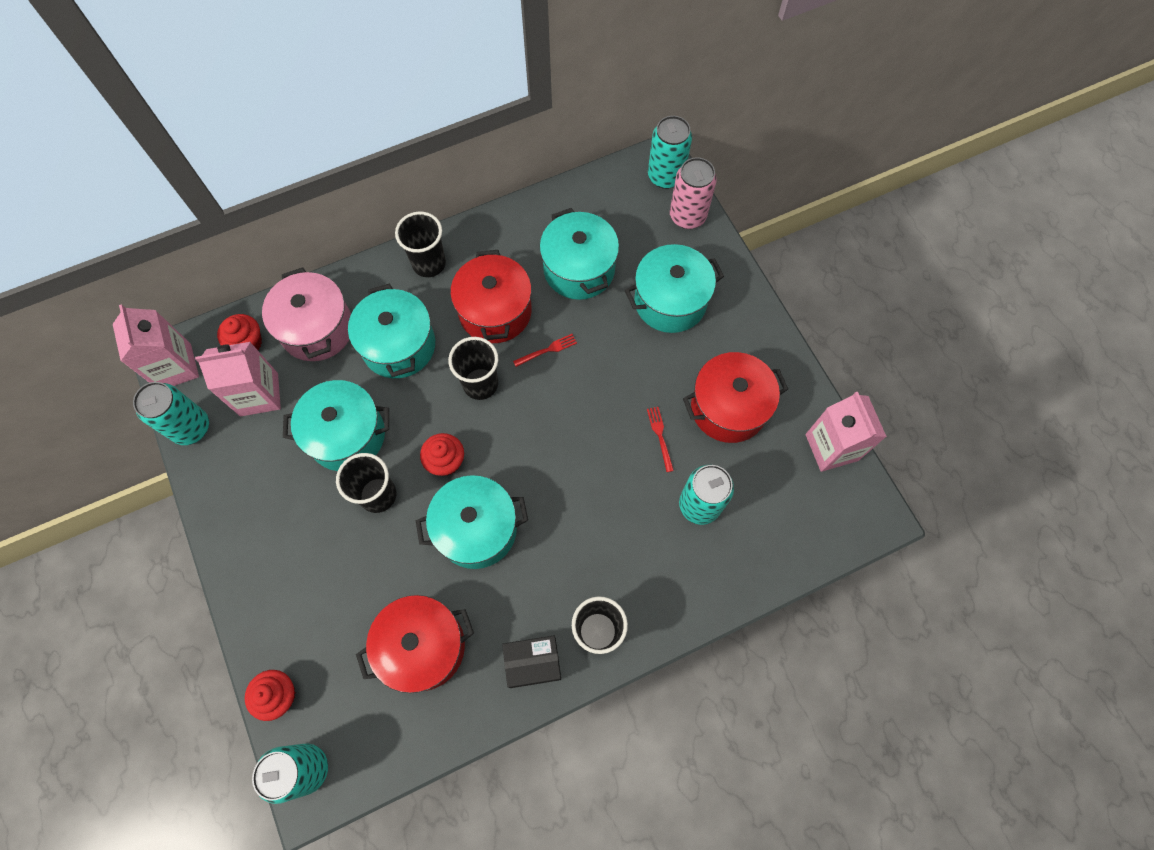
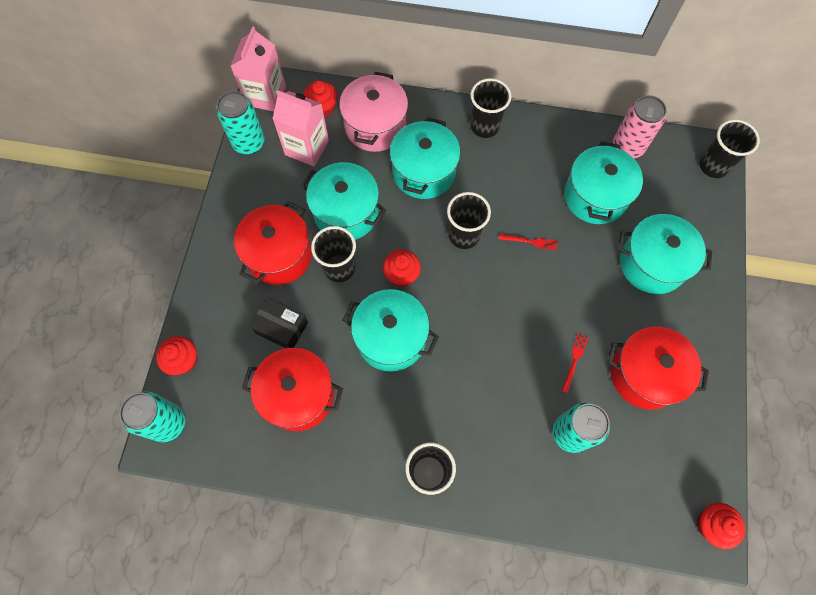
camera: 35 degrees right, 0 degrees up
red pot [450,250,532,343] -> red pot moved to [234,201,312,285]
black box [502,636,561,688] -> black box moved to [250,297,308,348]
turquoise can [648,116,692,189] -> black cup [699,119,760,178]
pink can [670,158,717,229] -> pink can moved to [613,95,667,158]
pink carton [806,392,887,472] -> none
none -> red cupcake [697,503,745,549]

